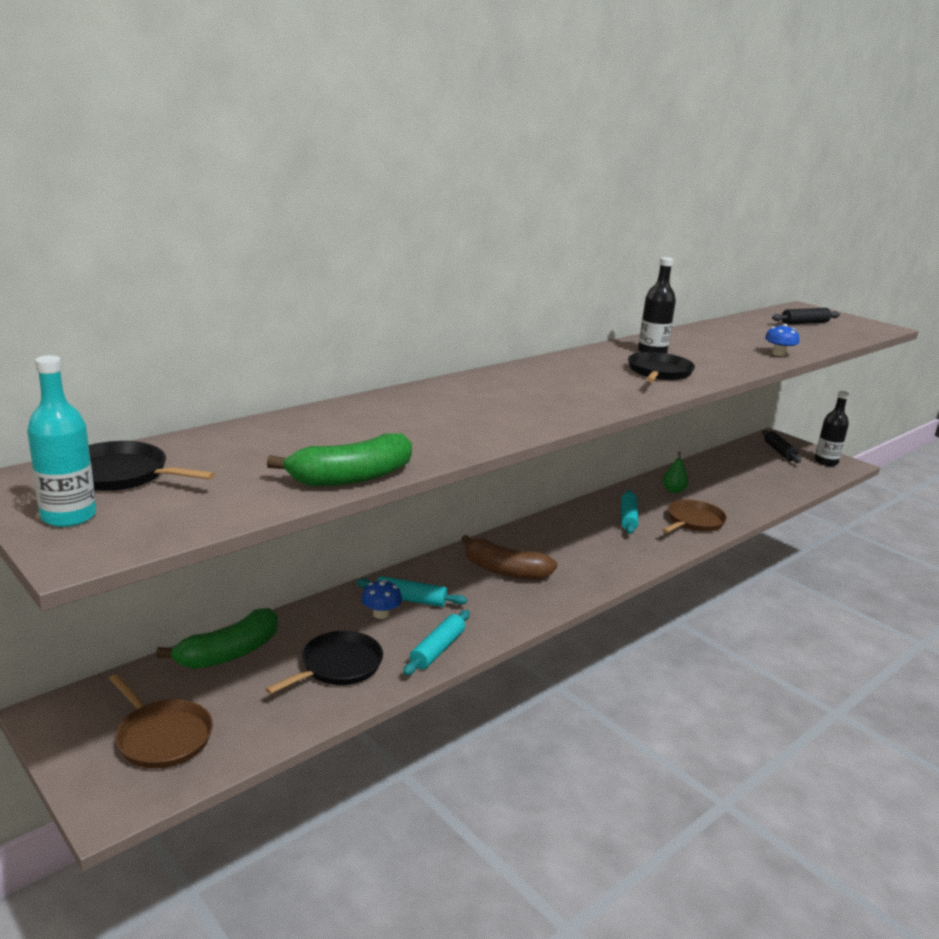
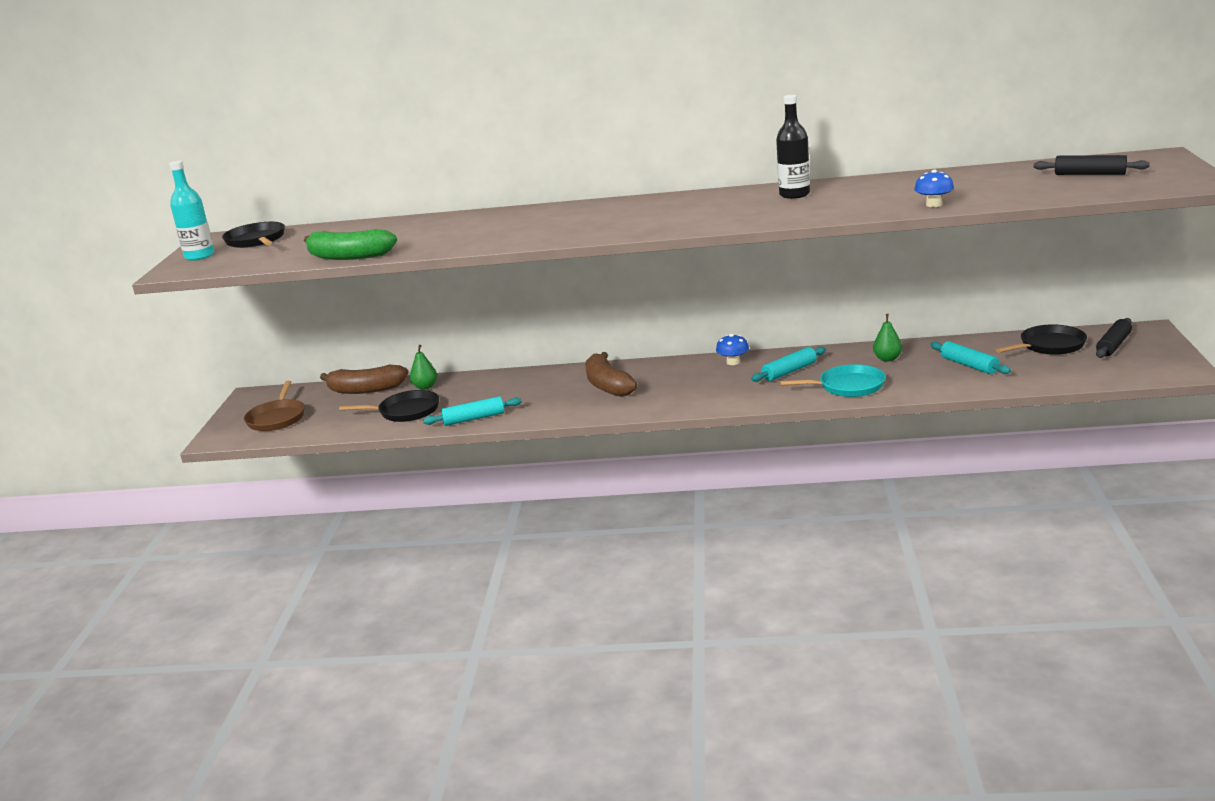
camera: 50 degrees right, 0 degrees up
green banana [156,608,278,669] -> brown banana [320,365,408,394]
turquoise rolling pin [356,576,467,607] -> turquoise rolling pin moved to [930,341,1011,374]
blue mushroom [361,580,402,619] -> blue mushroom moved to [716,334,749,365]
black pan [628,352,695,382] -> black pan moved to [996,324,1087,355]
brown pan [662,500,727,533] -> turquoise pan [780,364,886,397]
black bottle [815,391,849,466] -> none
none -> green pear [410,345,437,390]

